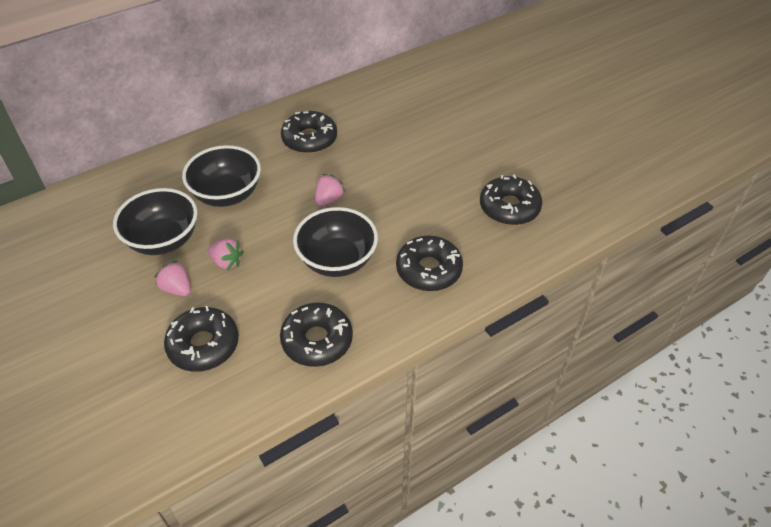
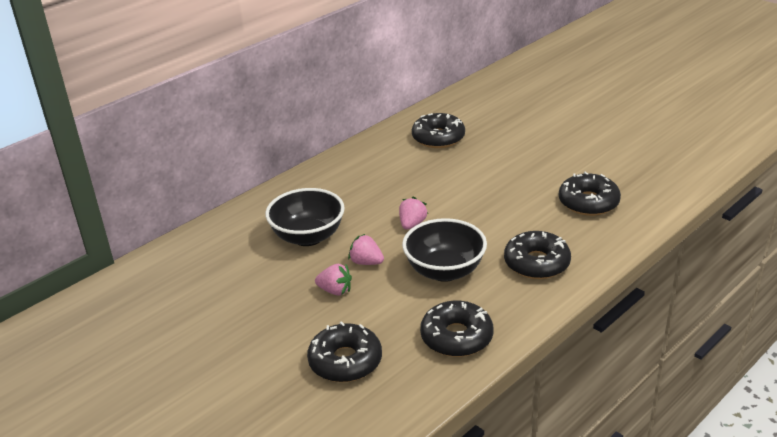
camera: 10 degrees left, 15 degrees down
black bowl [113,188,198,255] -> none
pink strawberry [154,260,191,296] -> pink strawberry moved to [348,234,384,265]
black donut [281,111,337,154] -> black donut moved to [412,113,465,148]

